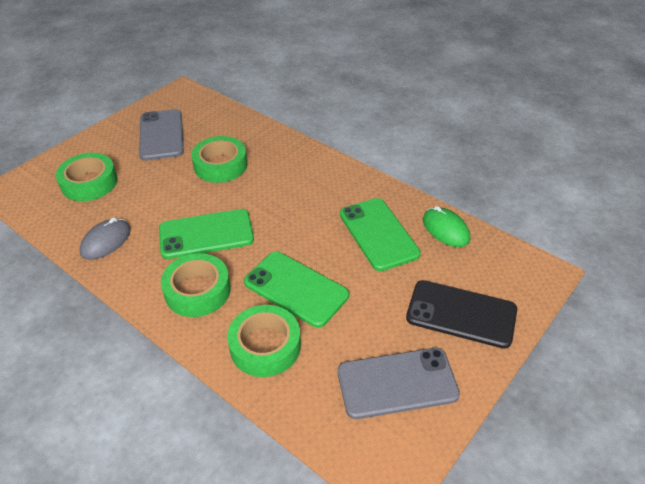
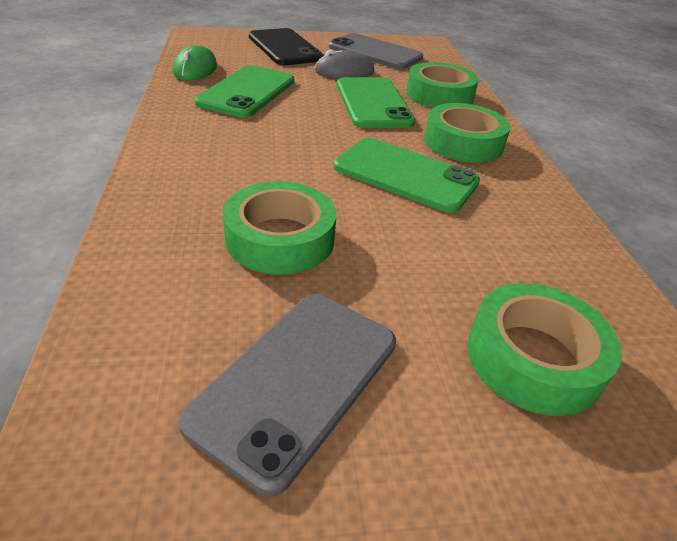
camera: 140 degrees left, 5 degrees down
grey mouse [79,217,131,260] -> grey mouse moved to [315,50,374,78]

